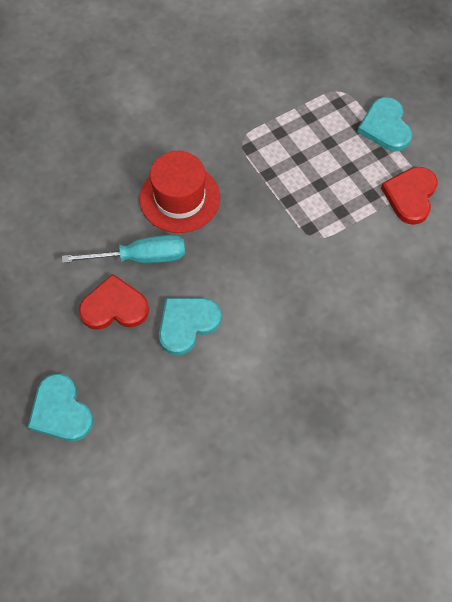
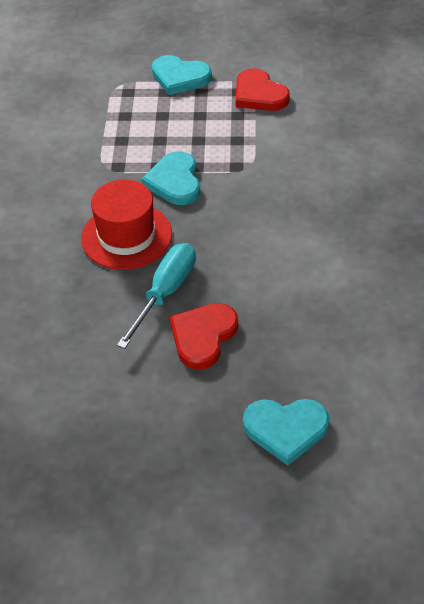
camera: 55 degrees left, 15 degrees down
turquoise heart [159,298,221,355] -> turquoise heart moved to [142,151,200,205]

